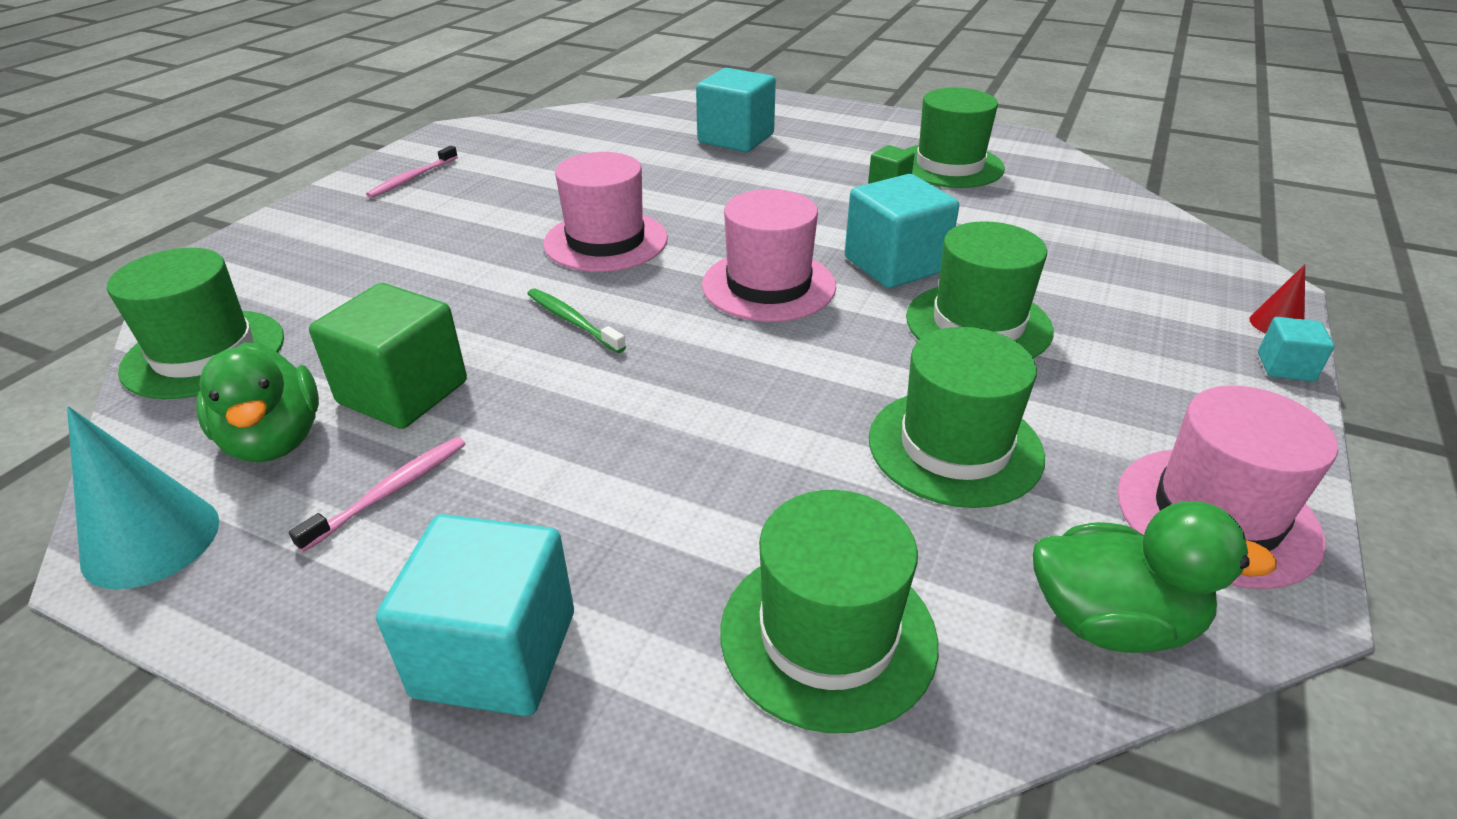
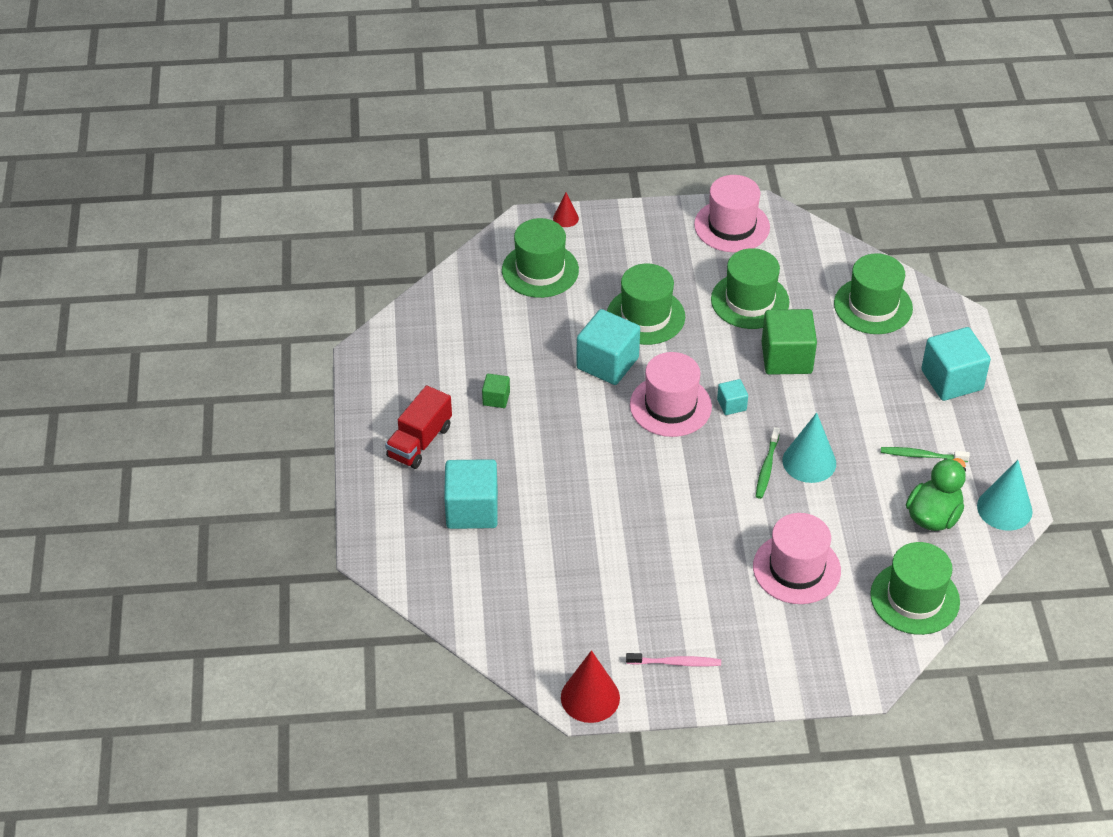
camera: 120 degrees left, 10 degrees up
pink toothbrush [289,437,466,552] -> green toothbrush [881,447,970,462]
green cube [309,283,467,429] -> green cube moved to [762,309,817,375]
pink hat [543,152,668,272] -> pink hat moved to [753,513,841,604]
green hat [905,88,1005,188] -> green hat moved to [502,218,579,298]
green duck [1033,501,1277,653] -> none
turquoise cube [1258,317,1335,382] -> turquoise cube moved to [717,379,748,415]
none -> red truck [385,385,452,469]
none -> red cone [561,650,620,723]
none -> turquoise cone [782,412,836,483]

